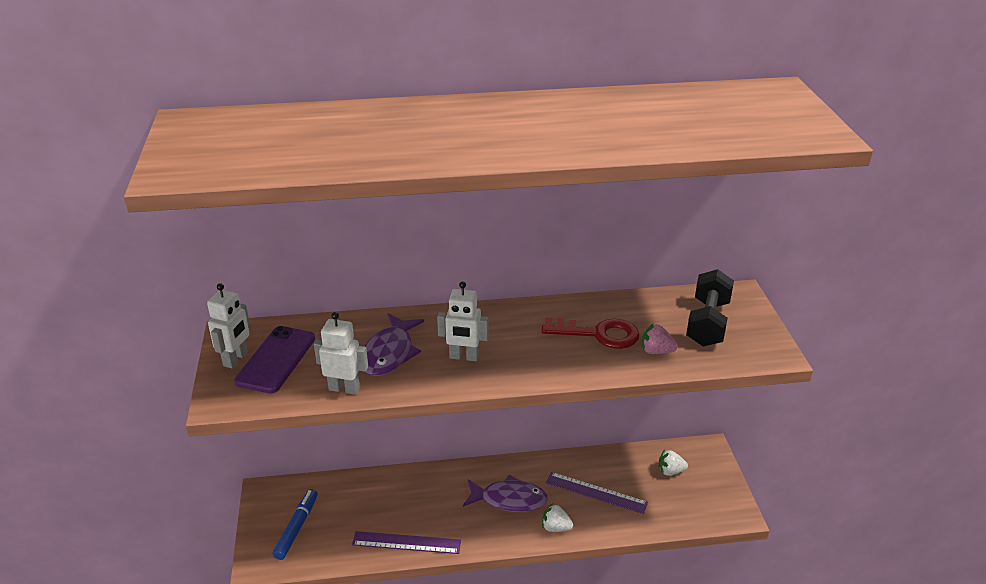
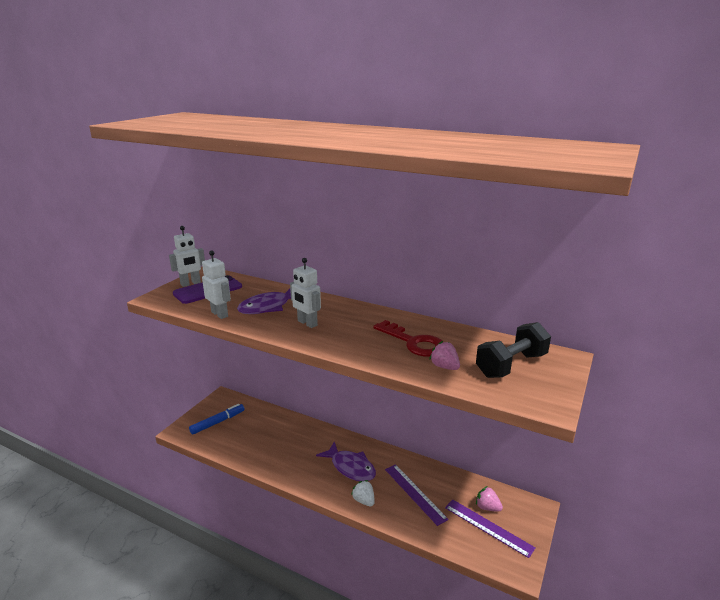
camera: 35 degrees right, 10 degrees down
purple ruler [352,531,461,554] -> purple ruler moved to [445,499,535,558]
white strawberry [659,450,688,476] -> pink strawberry [476,486,503,512]

